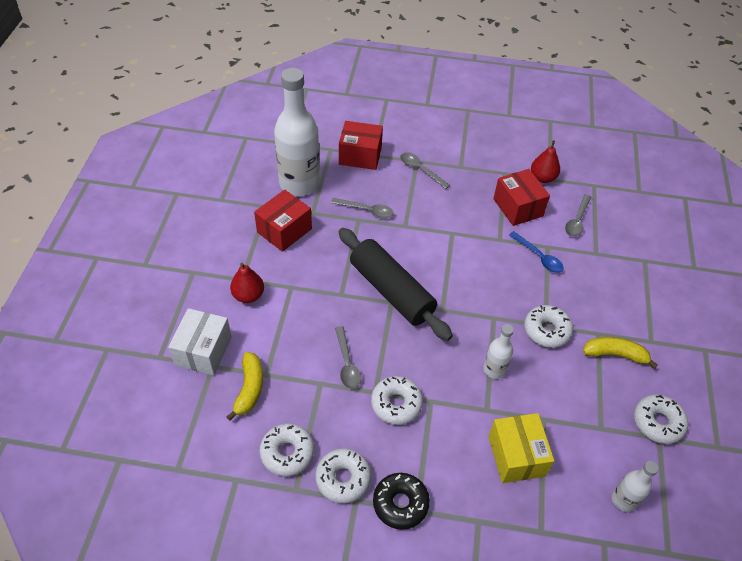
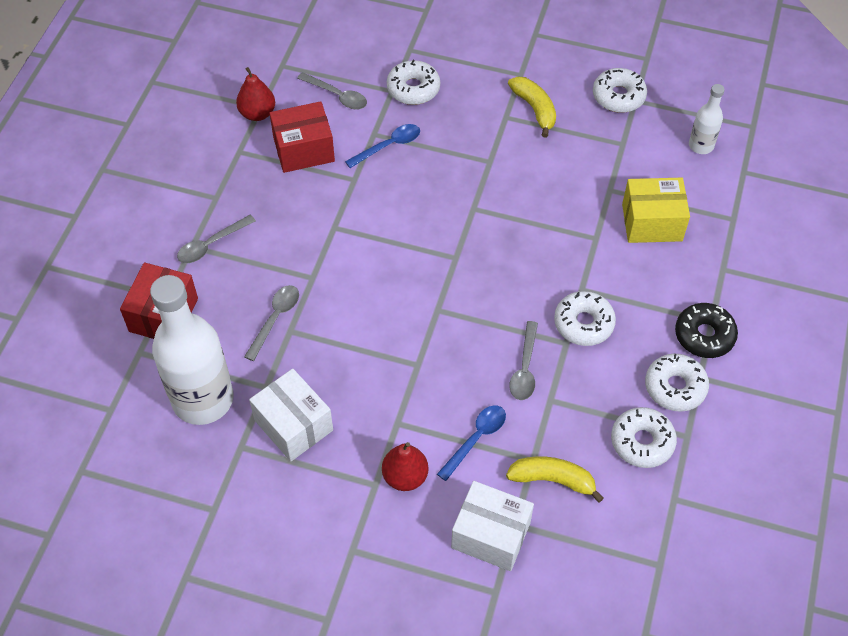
camera: 80 degrees left, 5 degrees up
red box [254,190,312,252] -> white box [249,369,333,462]
grey spoon [335,326,361,389] -> grey spoon turned 105 degrees clockwise [509,321,538,400]
black rolling pin [338,228,453,341] -> none
white bottle [483,324,514,379] -> none
white donut [524,305,573,348] -> white donut moved to [387,60,440,105]
yellow banana [583,337,658,369] -> yellow banana turned 135 degrees clockwise [508,77,556,138]
none -> blue spoon [437,405,506,481]

